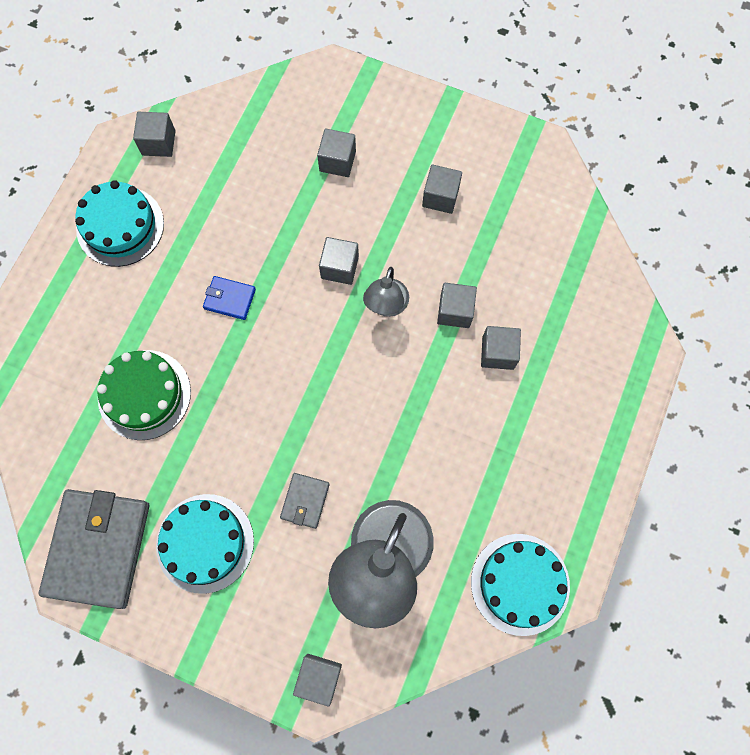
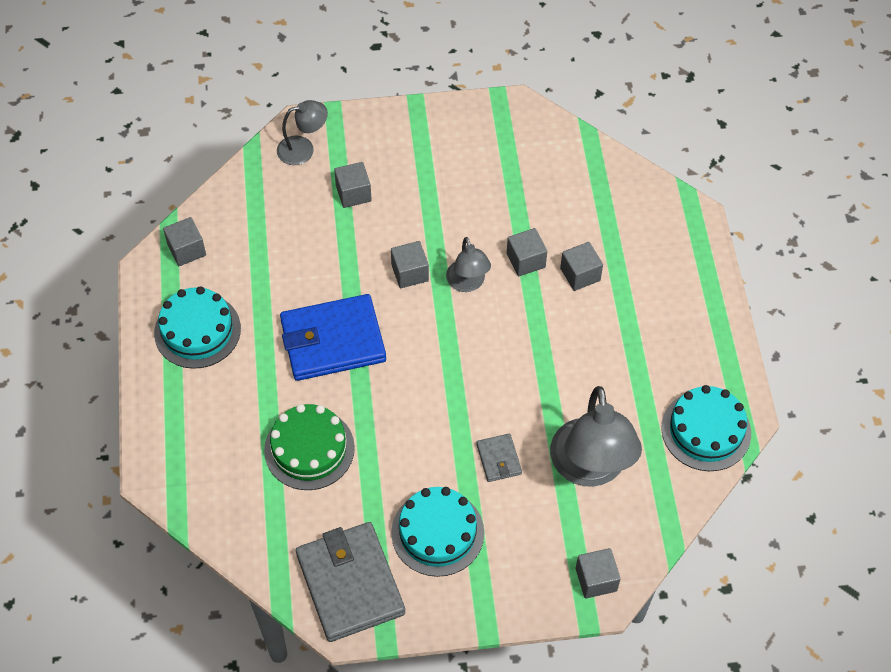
camera: 30 degrees left, 15 degrees down
blue wallet [203,276,256,320] -> blue wallet [280,294,386,381], size x2.19
grey cube [422,164,462,214] -> none
none -> grey lamp [277,100,328,165]

